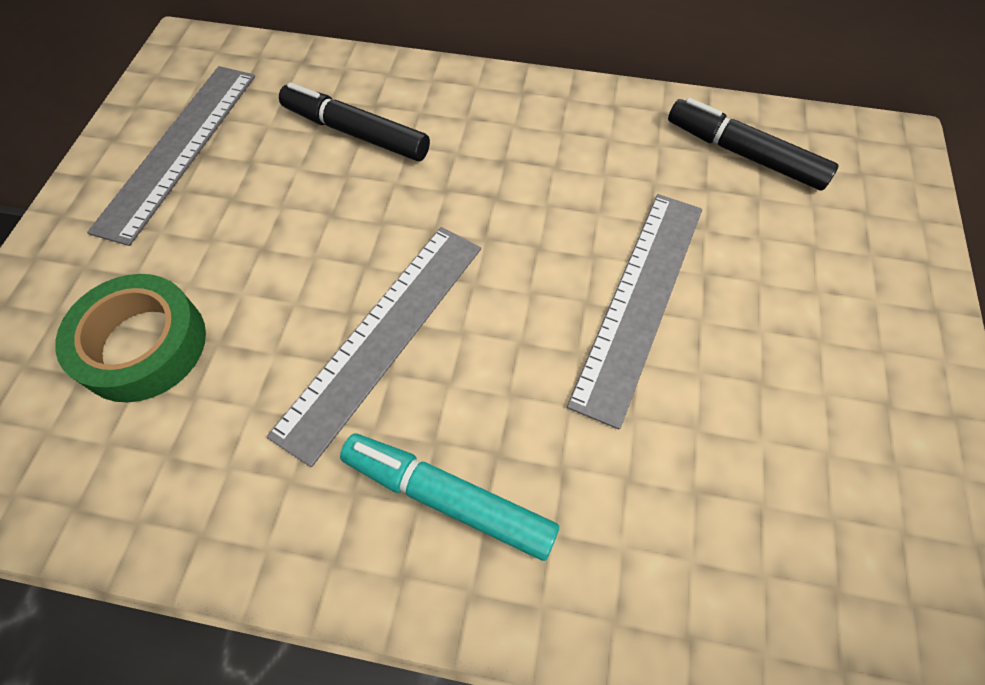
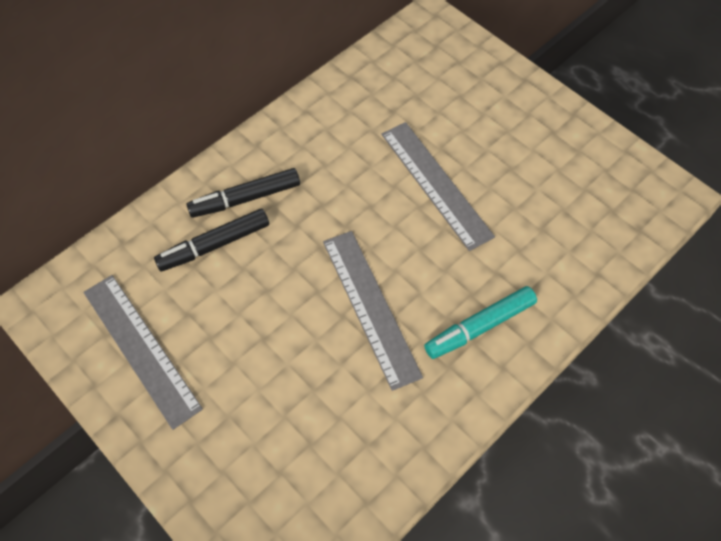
camera: 55 degrees left, 0 degrees up
green tape [55,274,206,402] -> none
black marker [668,98,839,191] -> black marker moved to [186,168,300,218]

